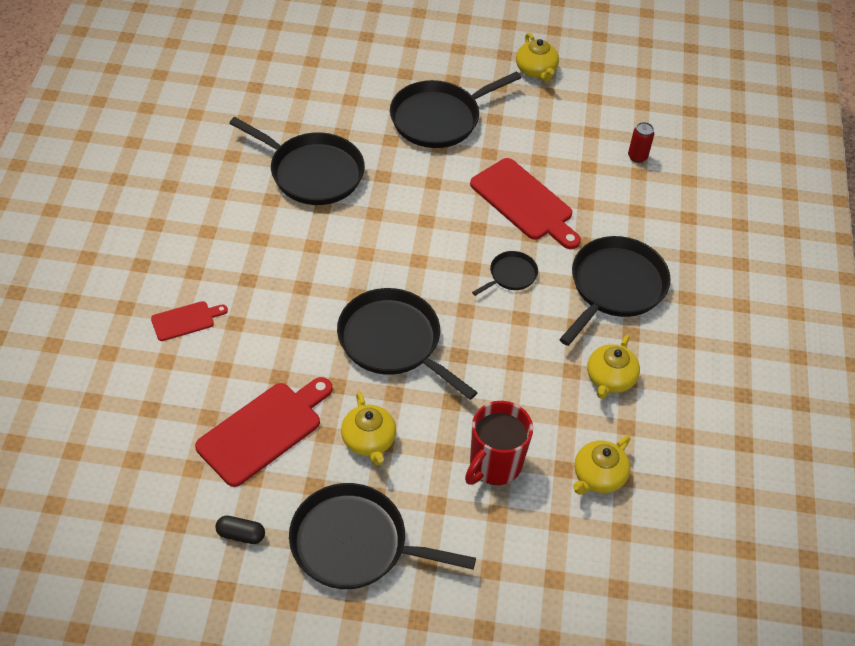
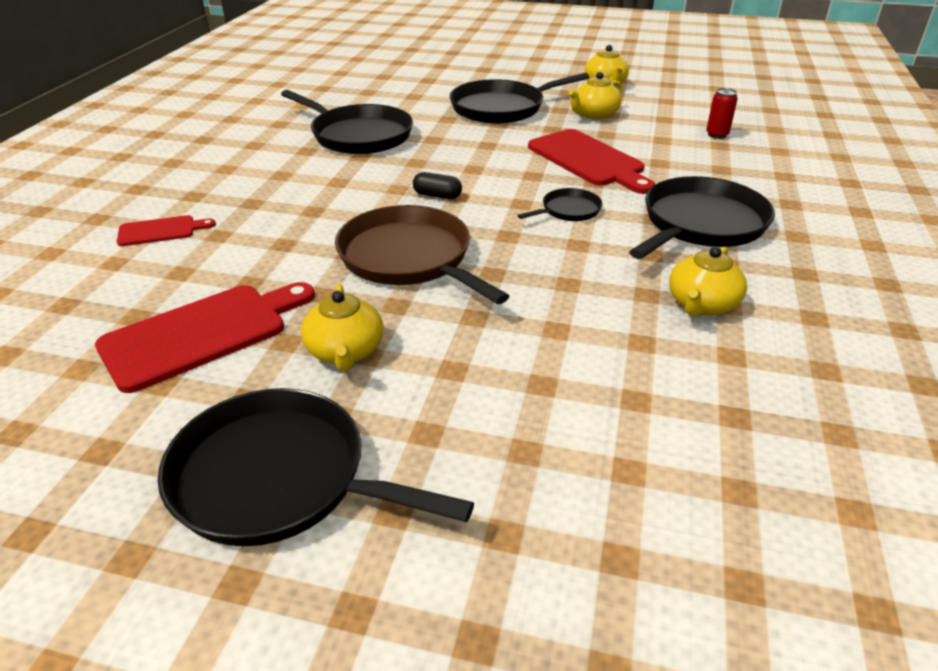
camera: 10 degrees right, 15 degrees down
black capsule [215,516,265,544] -> black capsule moved to [413,172,462,199]
black pan [337,288,478,400] -> brown pan [335,205,509,304]
red mug [465,401,533,485] -> none
yellow teapot [573,436,630,495] -> yellow teapot moved to [569,72,623,120]

